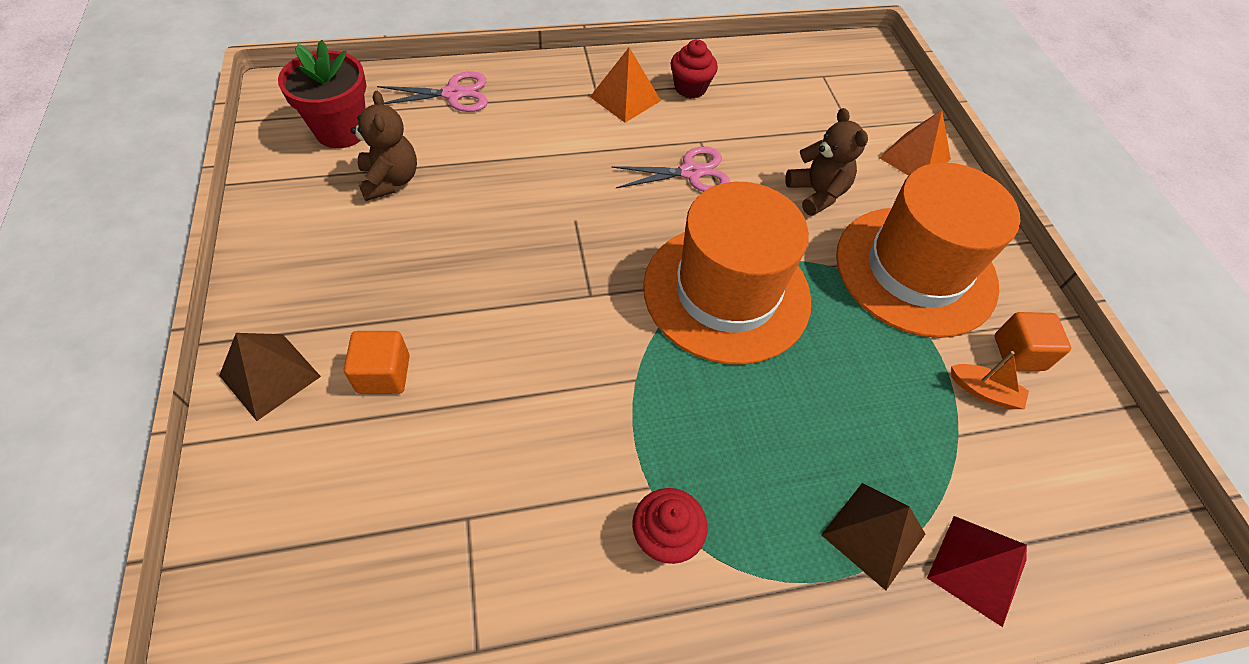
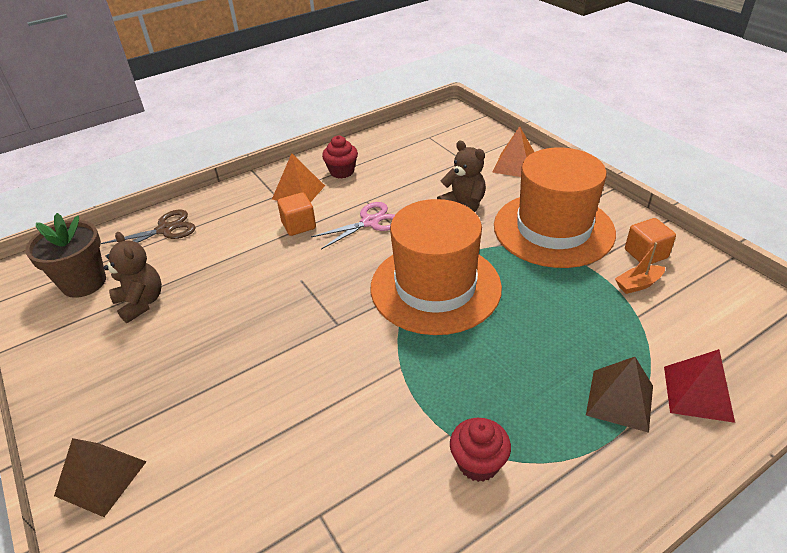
camera: 15 degrees left, 15 degrees down
red flower pot [278,40,367,148] -> brown flower pot [25,213,106,298]
orange cube [344,331,410,394] -> orange cube moved to [277,192,316,236]
pink scissors [377,71,488,112] -> brown scissors [101,210,196,256]
orange boat [951,351,1029,409] -> orange boat turned 150 degrees clockwise [615,242,665,294]

